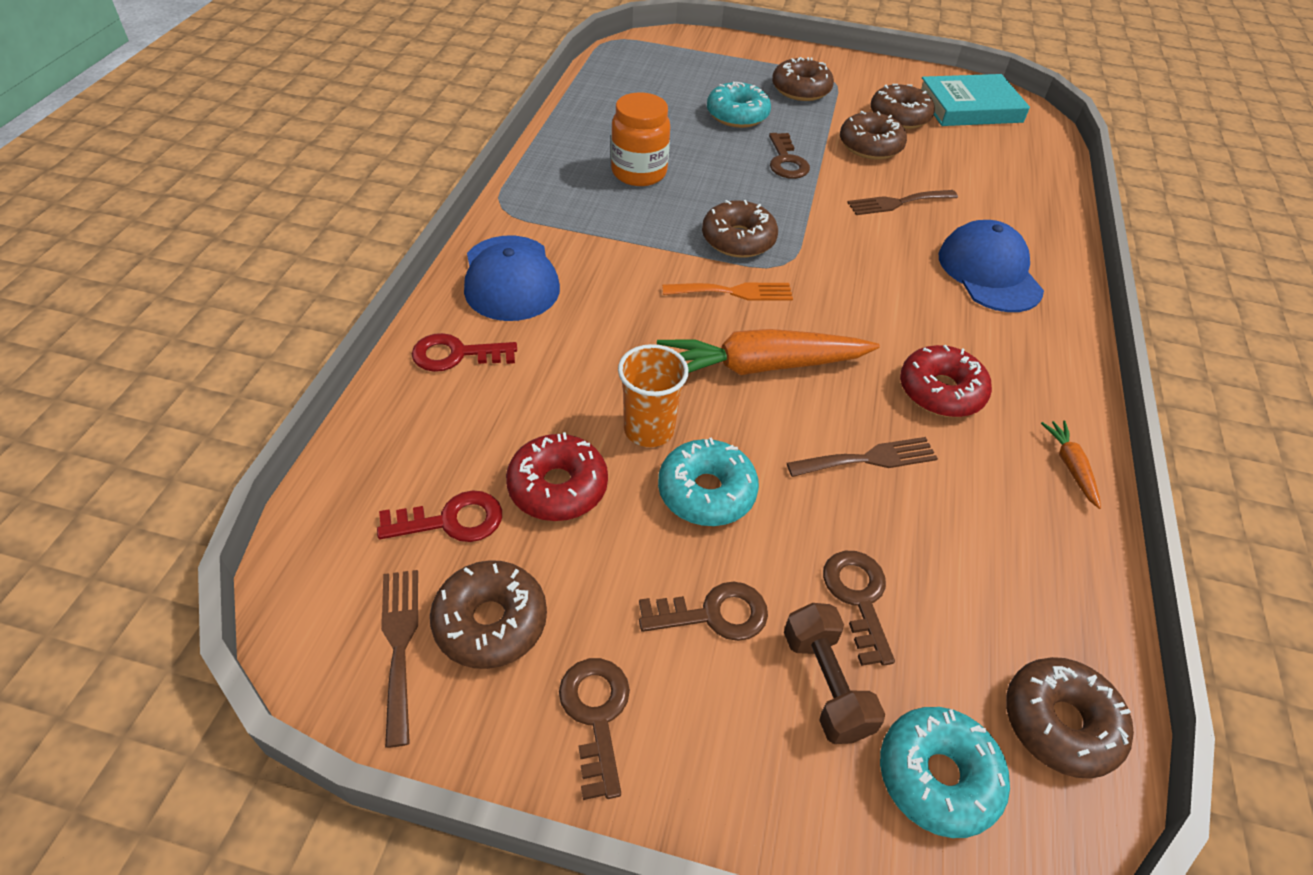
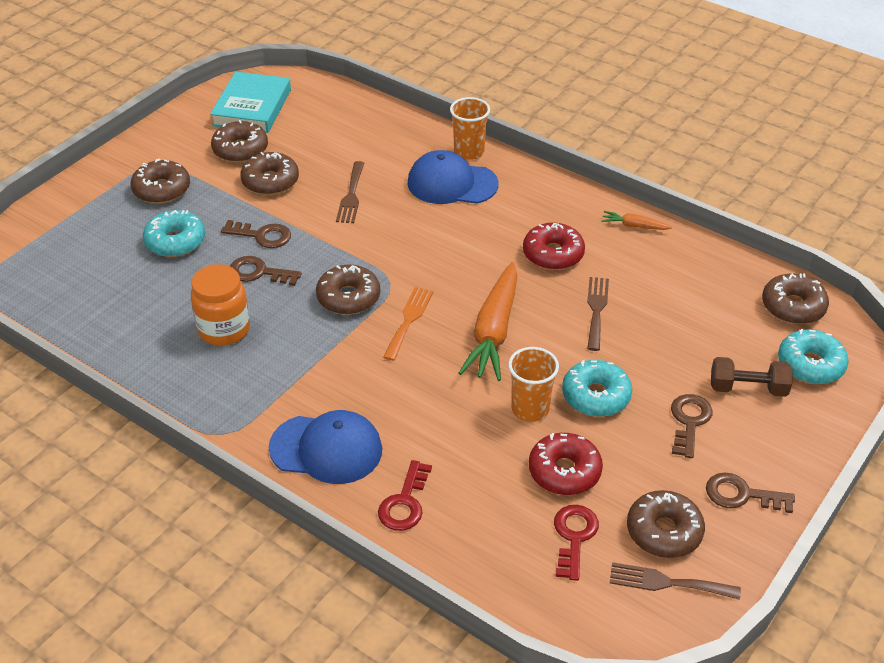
camera: 65 degrees left, 5 degrees down
brown key [823,551,895,666] -> brown key moved to [230,256,302,286]
none -> orange cup [450,97,490,160]

